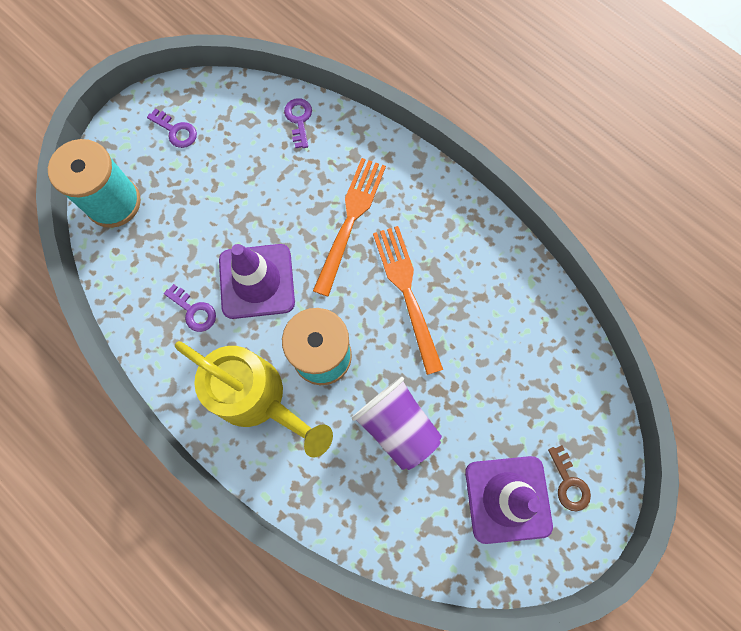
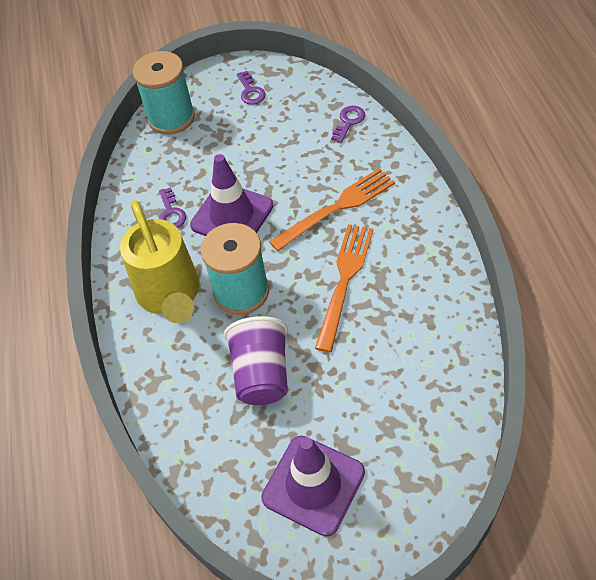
camera: 40 degrees right, 20 degrees down
brown key [548,445,591,511] -> none

